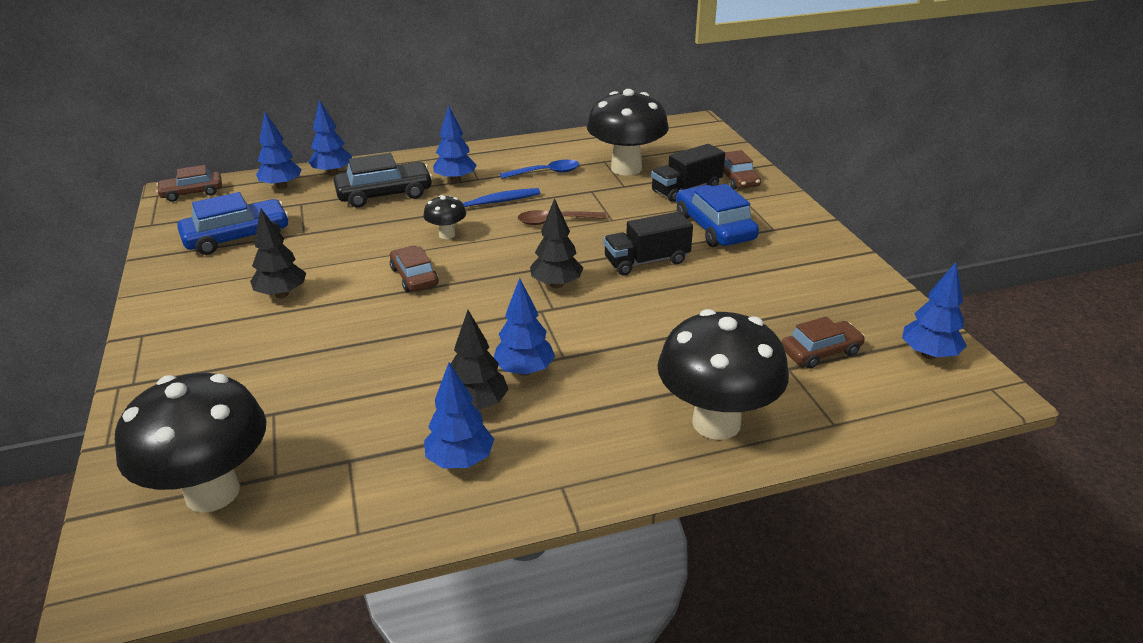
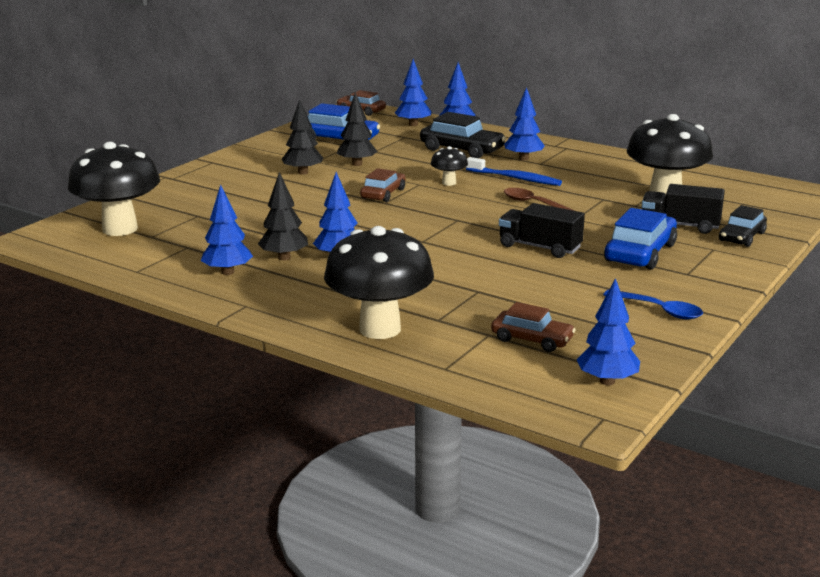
camera: 50 degrees right, 10 degrees down
blue spoon [500,160,579,179] -> blue spoon moved to [603,290,703,319]
black tree [530,198,583,288] -> black tree moved to [337,92,378,166]
brown car [723,150,761,189] -> black car [719,205,767,247]

